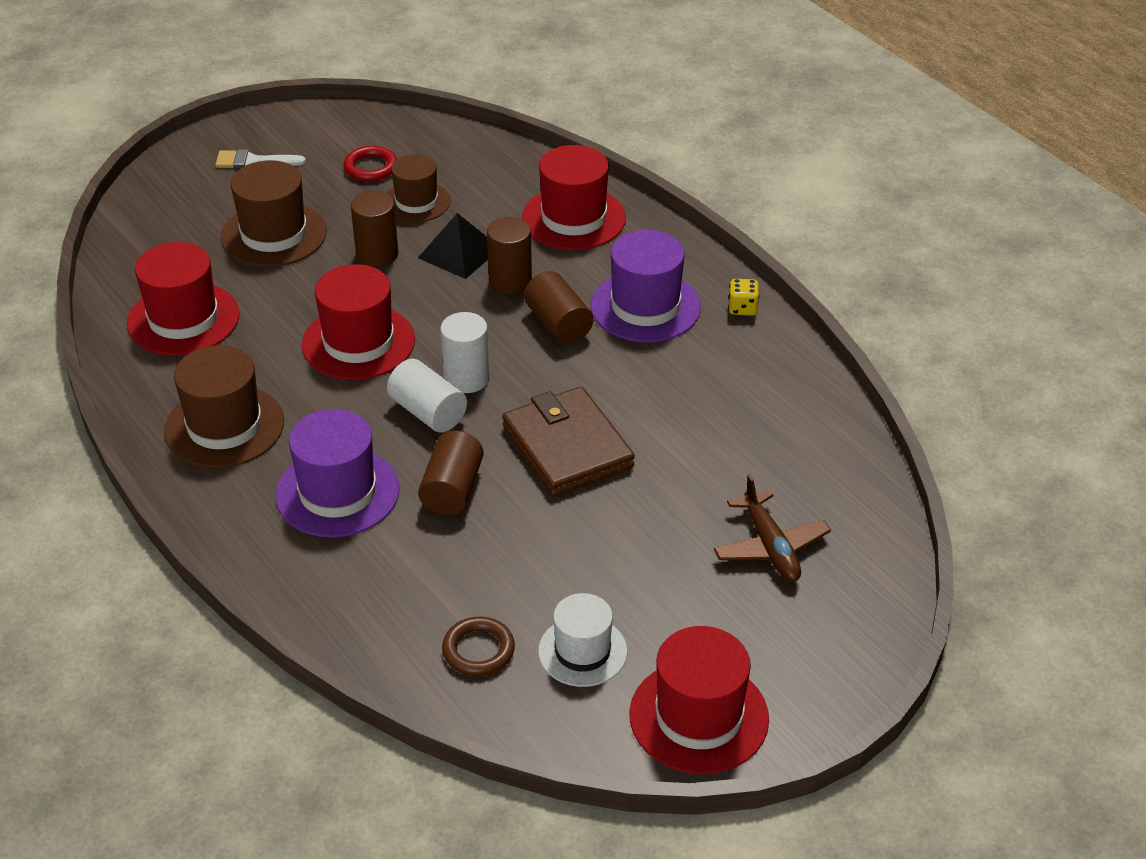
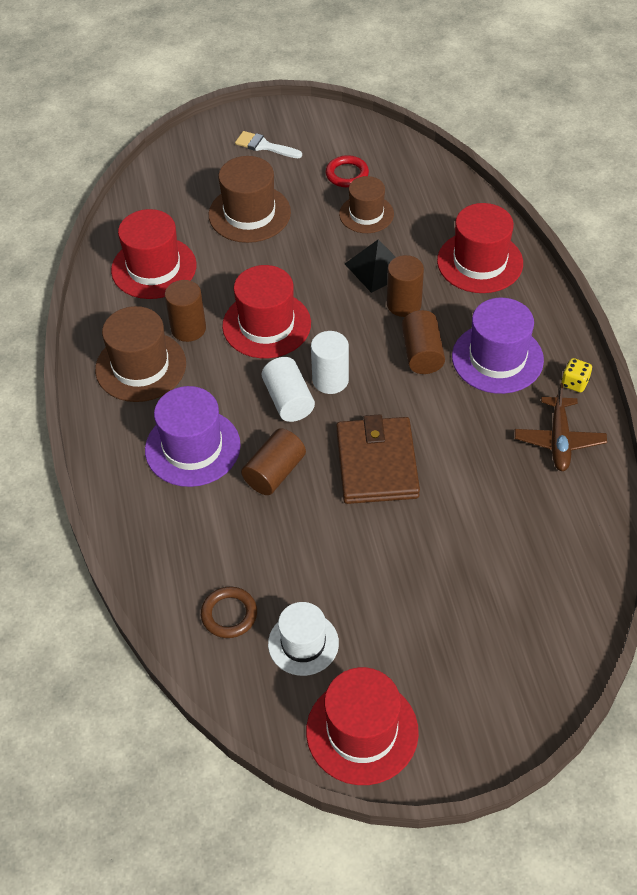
camera: 25 degrees right, 10 degrees up
brown cylinder [351,191,398,267] -> brown cylinder moved to [165,280,206,342]
brown plane [714,474,831,582] -> brown plane moved to [515,383,607,471]

